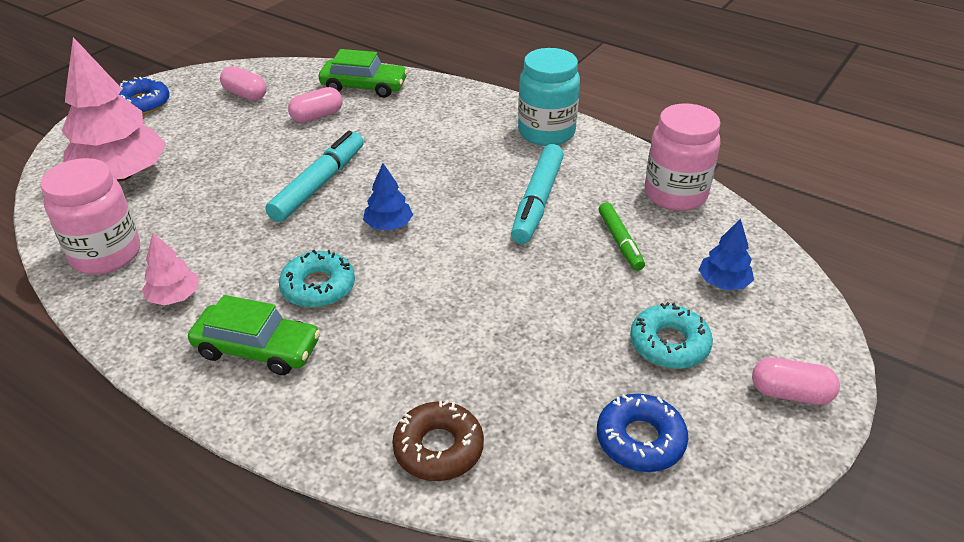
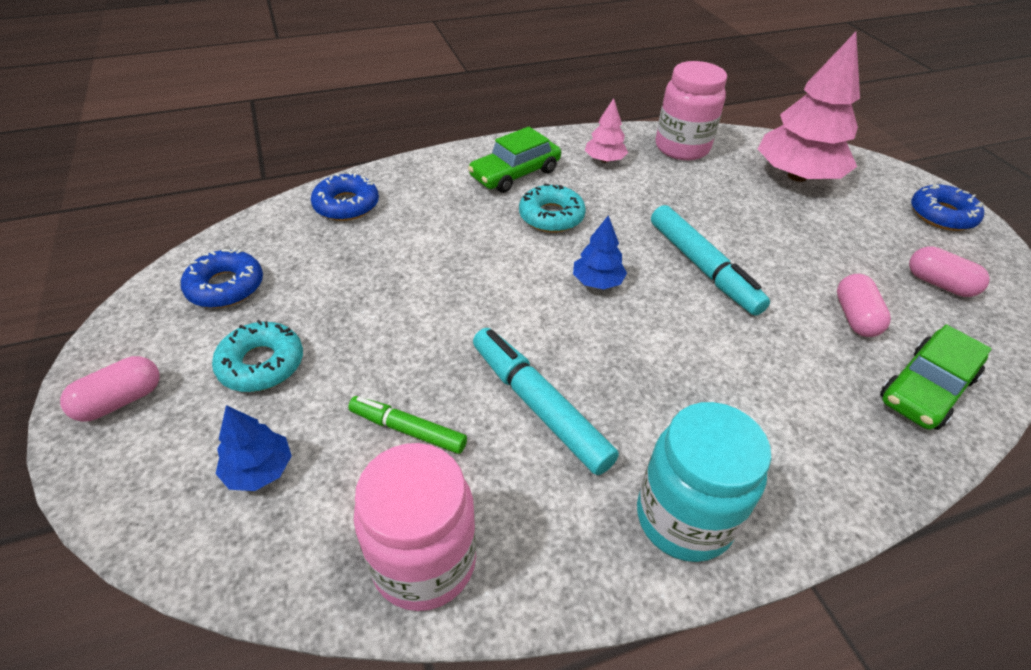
camera: 125 degrees right, 5 degrees up
pink capsule [220,66,267,101] -> pink capsule turned 60 degrees clockwise [909,246,990,297]
brown donut [392,400,484,481] -> blue donut [311,172,379,221]

